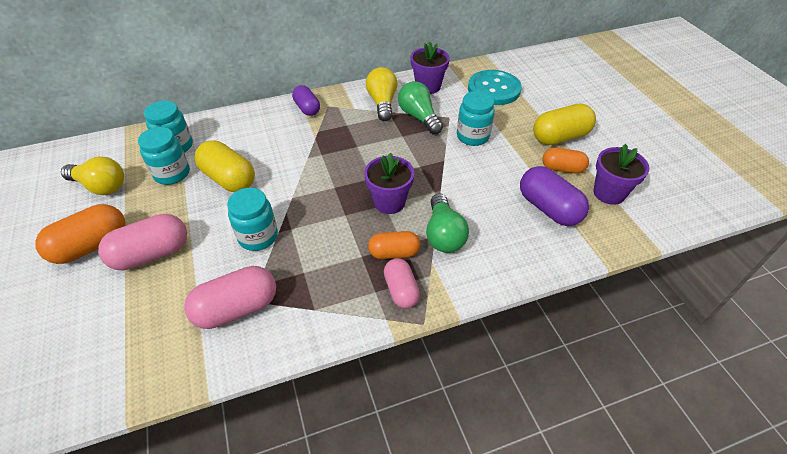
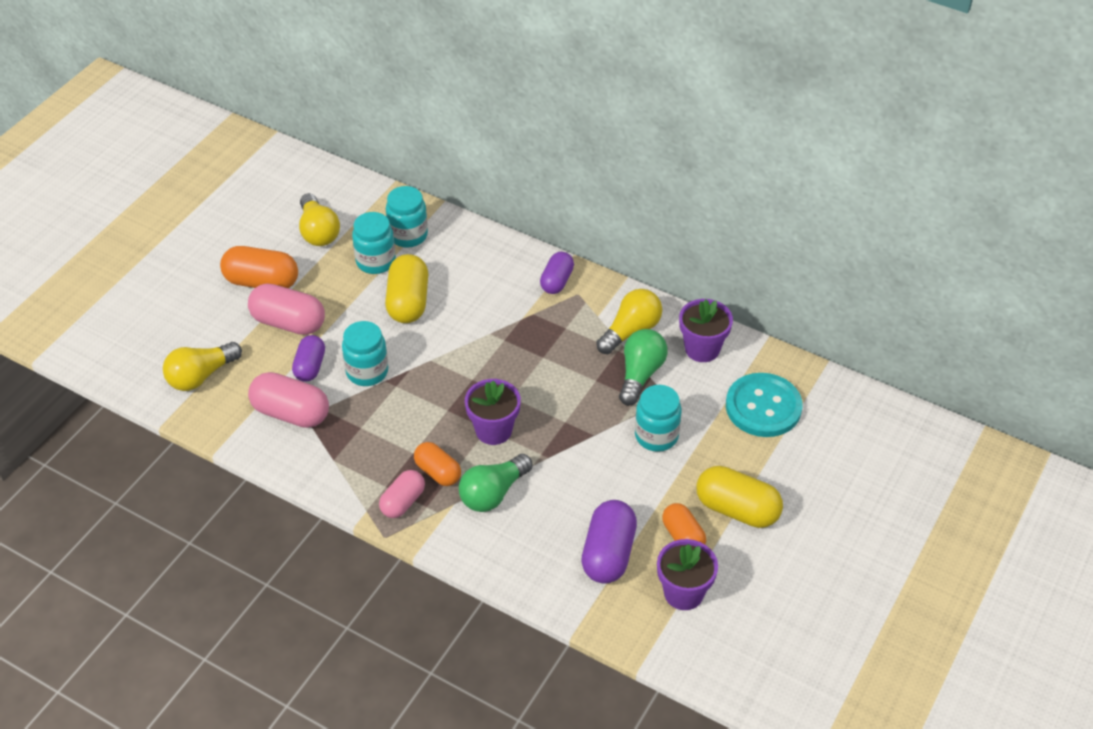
camera: 50 degrees right, 0 degrees up
none -> yellow light bulb [163,342,242,391]
none -> purple capsule [292,335,325,382]

